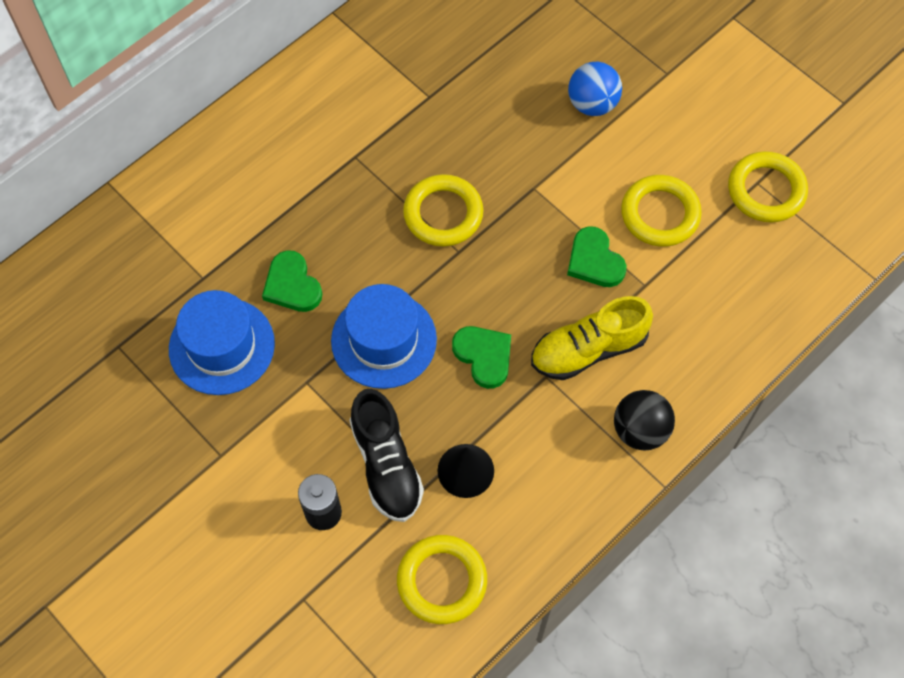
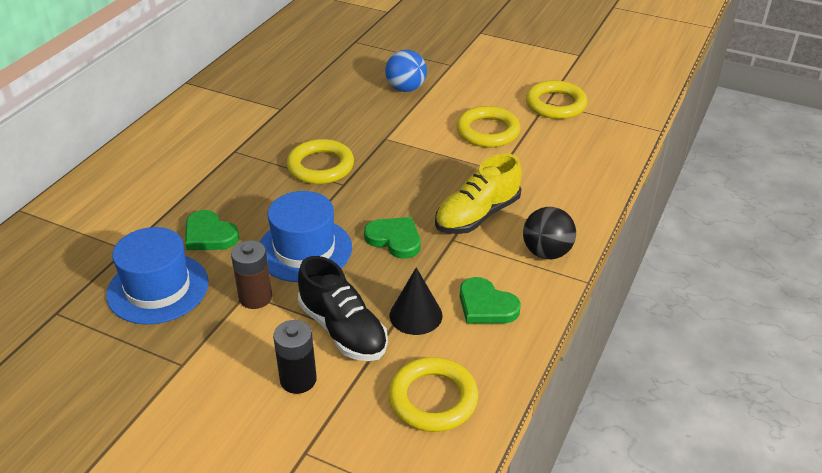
camera: 20 degrees left, 25 degrees down
green heart [567,226,627,287] -> green heart moved to [460,277,521,324]
none -> brown battery [231,240,272,309]

